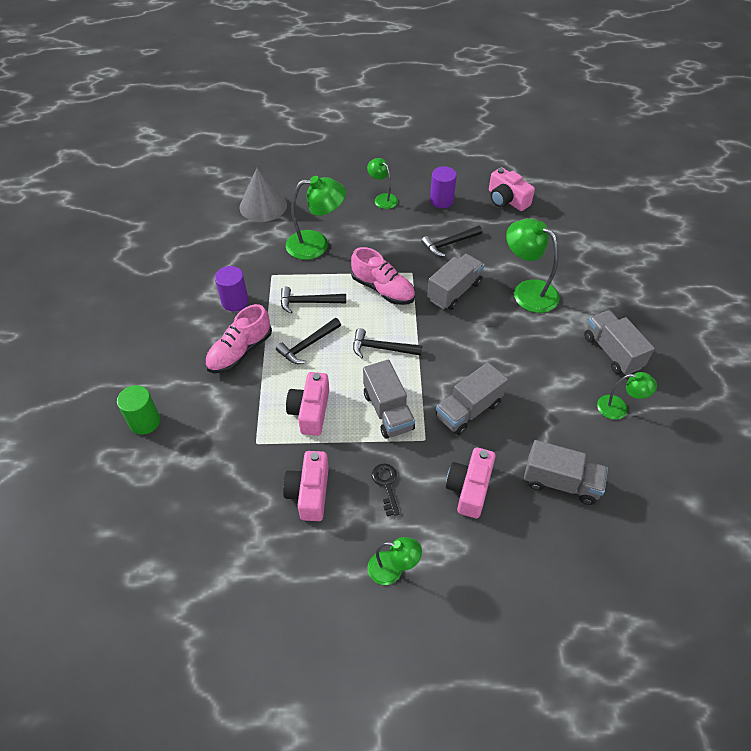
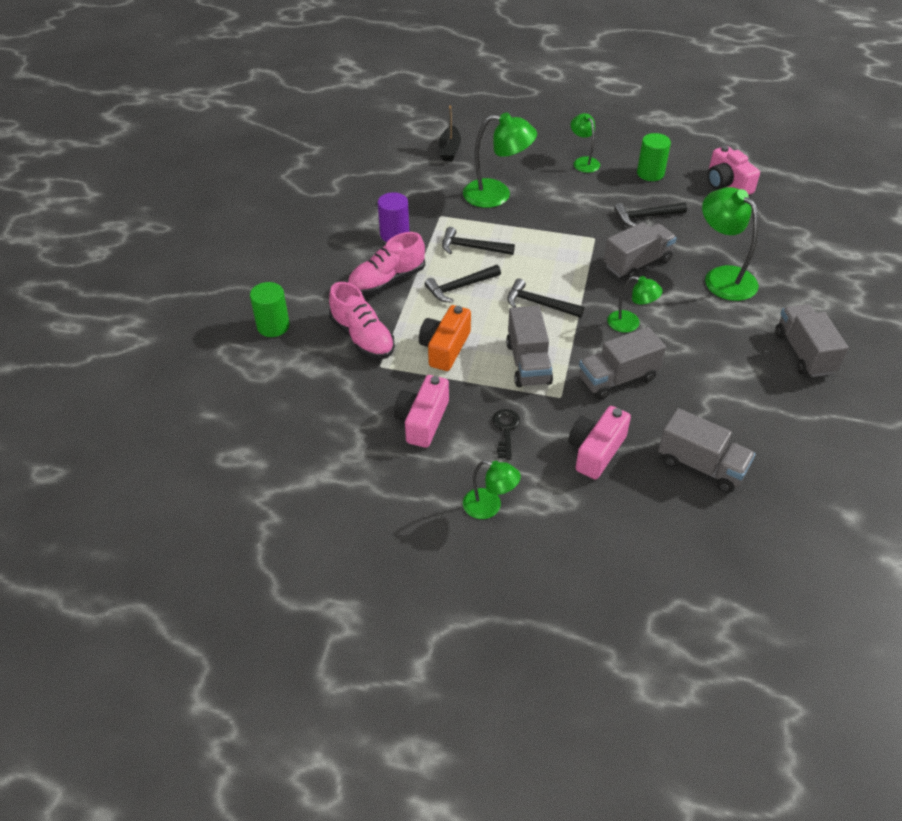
camera: 15 degrees right, 5 degrees down
grey cone [239,168,287,222] -> black boat [439,105,461,161]
pink camera [286,372,329,436] -> orange camera [419,305,471,371]
pink shoe [351,247,415,305] -> pink shoe moved to [329,282,395,359]
purple cylinder [430,166,457,208] -> green cylinder [637,133,671,181]
green lamp [597,372,657,420] -> green lamp moved to [607,276,663,332]

